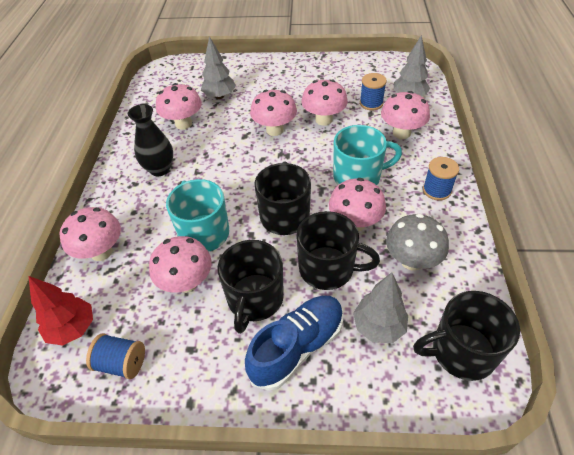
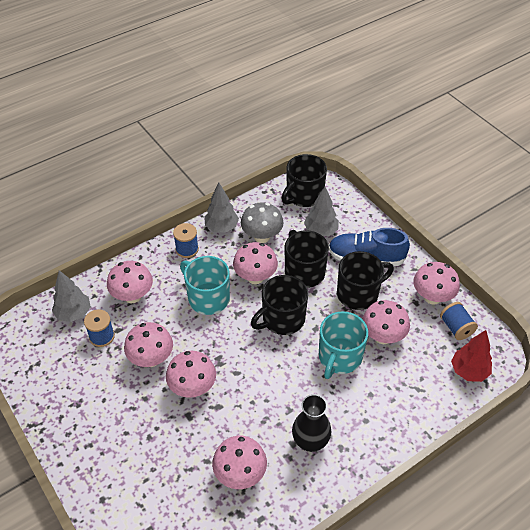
camera: 130 degrees left, 0 degrees up
pink mushroom [60,207,121,261] -> pink mushroom moved to [413,262,460,305]
grey tree [201,36,236,99] -> grey tree moved to [204,183,239,233]
black mug [413,291,520,381] -> black mug turned 90 degrees clockwise [281,154,327,207]

